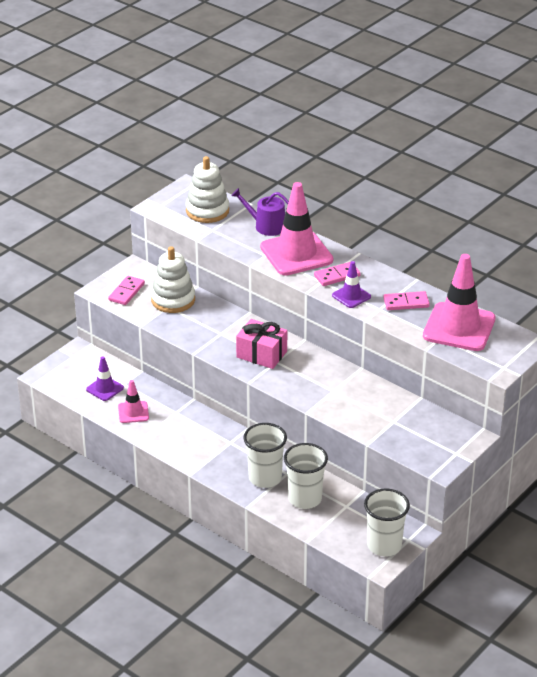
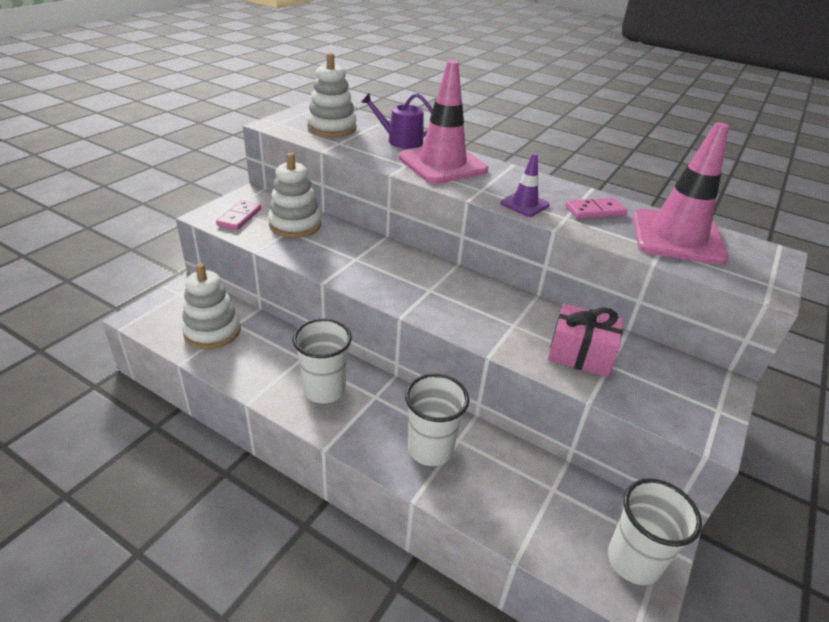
camera: 10 degrees left, 0 degrees up
purple traffic cone [86,356,124,401] -> white stacking toy [182,263,241,349]
pink traffic cone [118,380,149,423] -> none
pink gift [236,319,287,369] -> pink gift moved to [548,304,623,377]
white cup [284,443,328,509] -> white cup moved to [293,319,352,403]
pink domino [314,262,361,286] -> none

